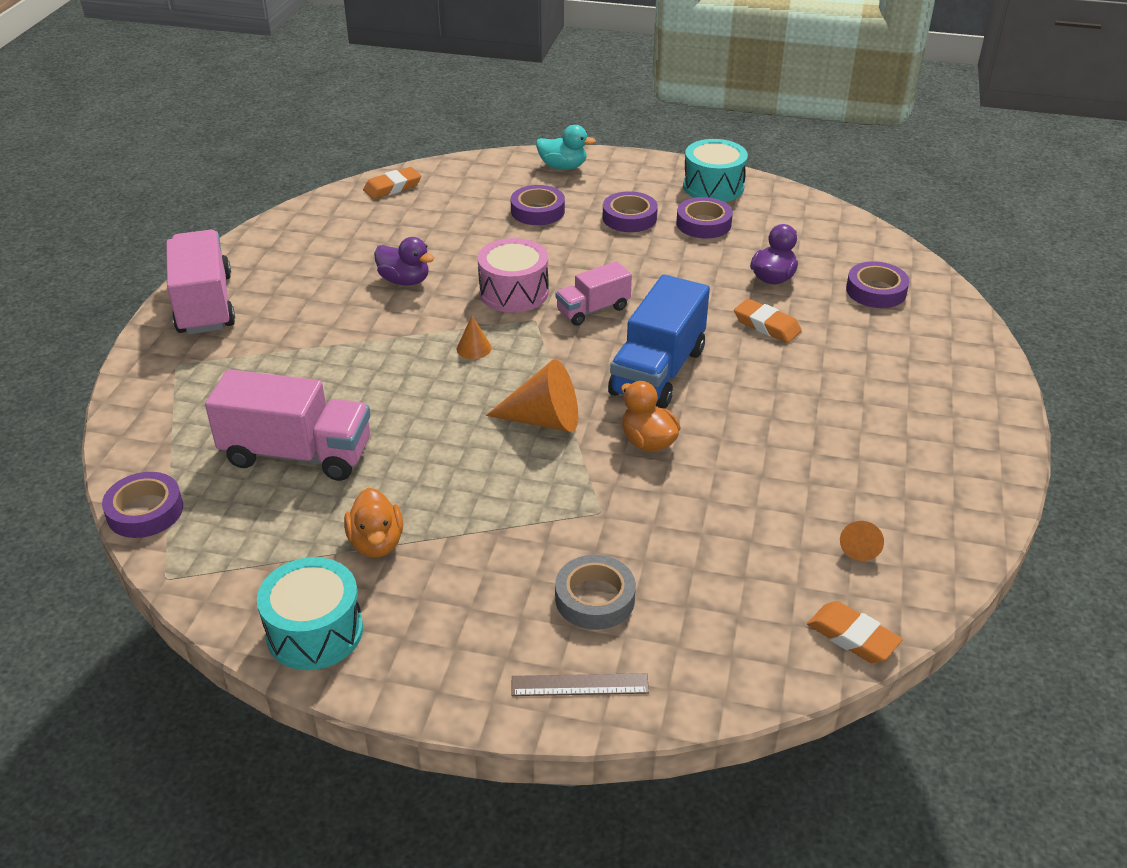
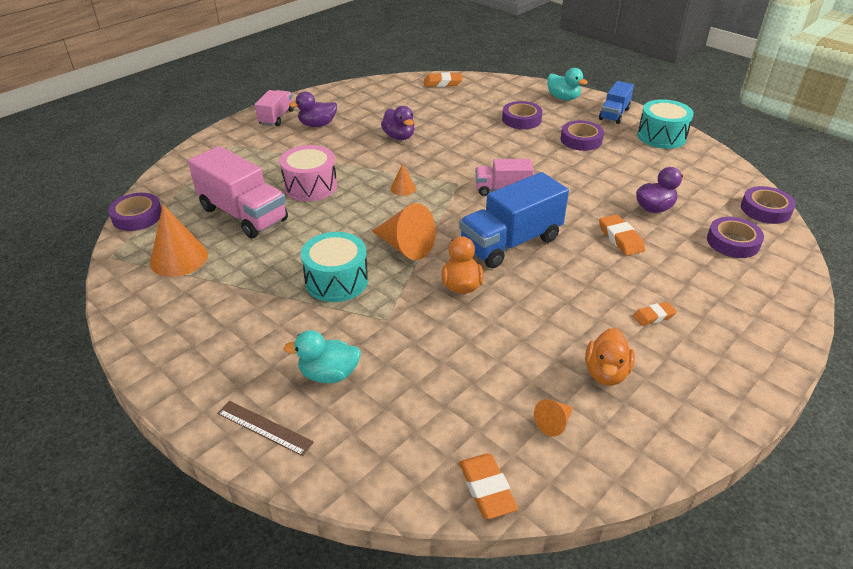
camera: 30 degrees right, 0 degrees up
pink truck [166,230,235,335] -> pink truck [255,90,294,126], size x0.58
turquoise drum [257,557,363,670] -> turquoise drum moved to [301,232,368,302]
orange duck [344,487,403,558] -> orange duck moved to [585,328,635,386]
pink drum [478,238,549,313] -> pink drum moved to [280,145,337,201]
grey tape [555,555,636,630] -> turquoise duck [284,330,361,383]
purple tape [676,197,733,239] -> purple tape moved to [741,186,796,224]
none -> orange cone [150,205,208,277]
none -> purple duck [289,91,337,127]
none -> blue truck [599,81,634,124]
none -> orange eraser [633,302,677,326]

